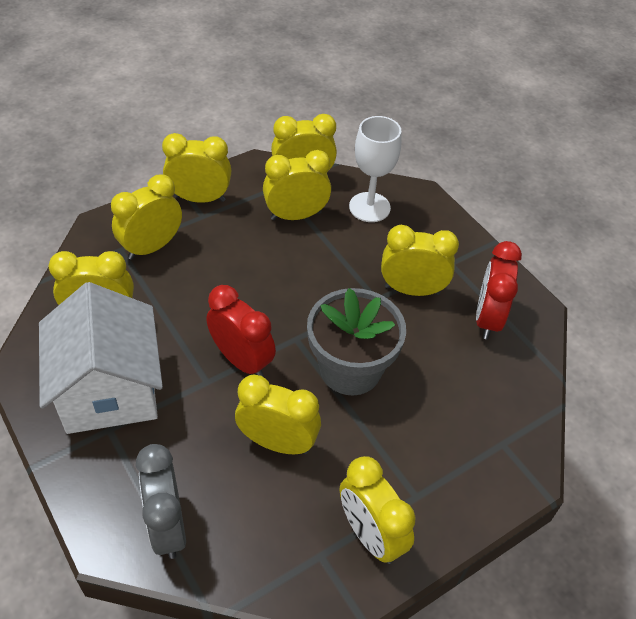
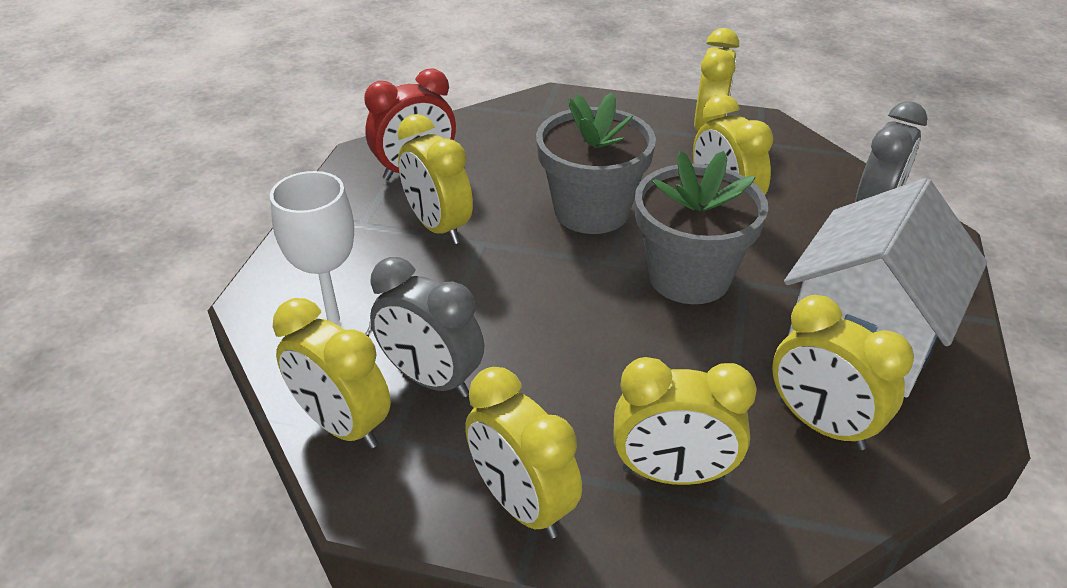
camera: 130 degrees left, 10 degrees down
red clock [206,285,276,377] -> grey flower pot [635,151,768,304]
yellow clock [263,150,331,220] -> grey clock [370,257,484,398]

